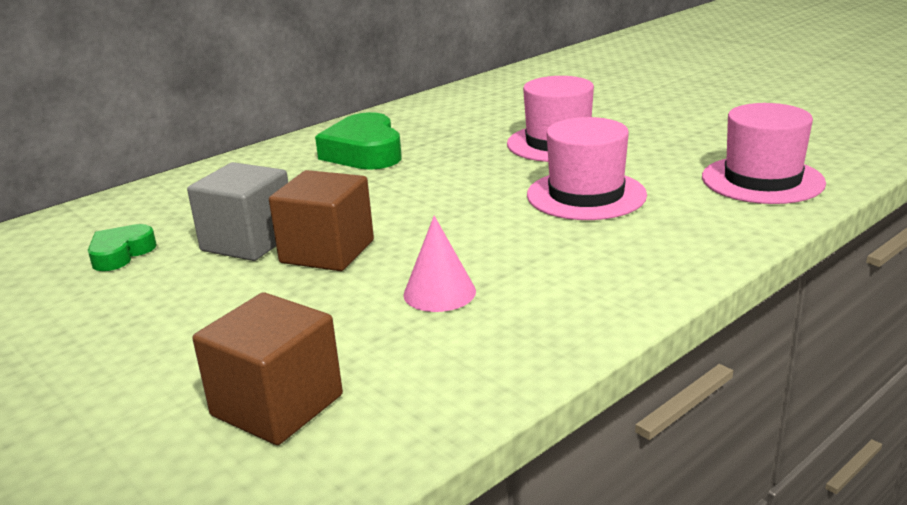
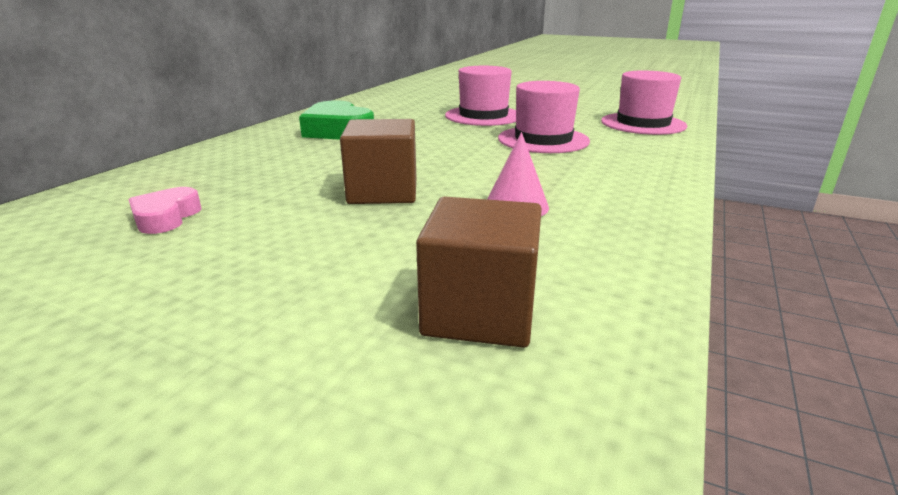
camera: 25 degrees left, 0 degrees up
green heart [88,224,157,271] -> pink heart [128,187,202,234]
grey cube [187,162,288,261] -> none

